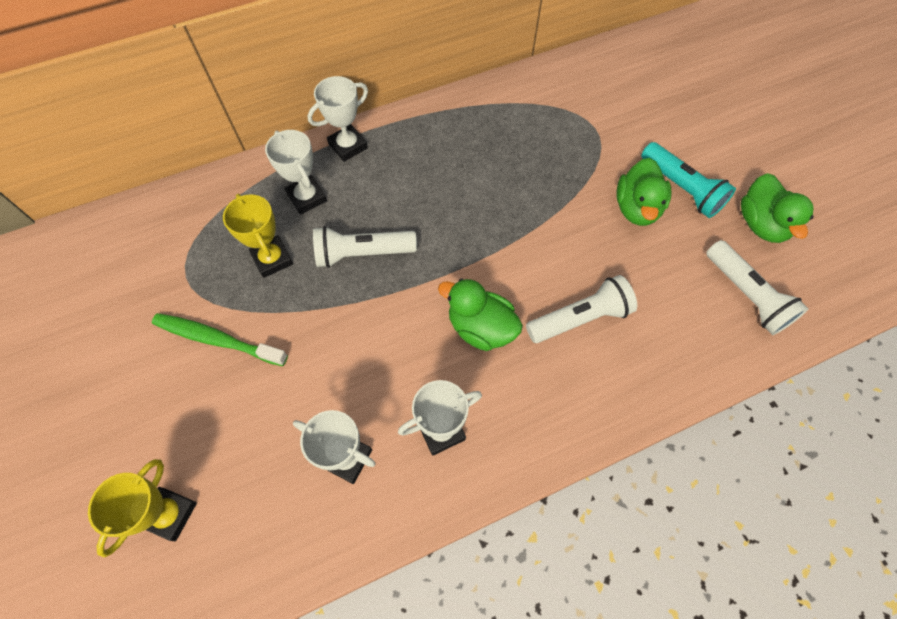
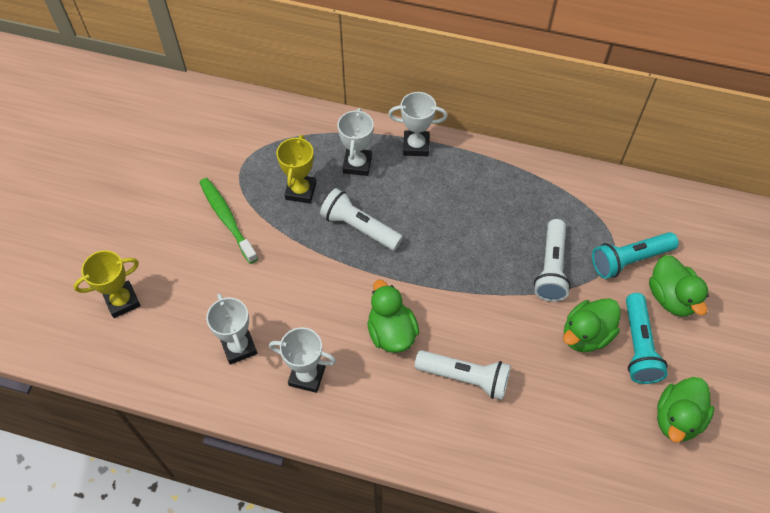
camera: 40 degrees right, 5 degrees down
white flashlight [706,240,809,335] -> white flashlight moved to [534,219,571,302]
none -> turquoise flashlight [592,232,679,279]
none -> green duck [649,255,709,317]

